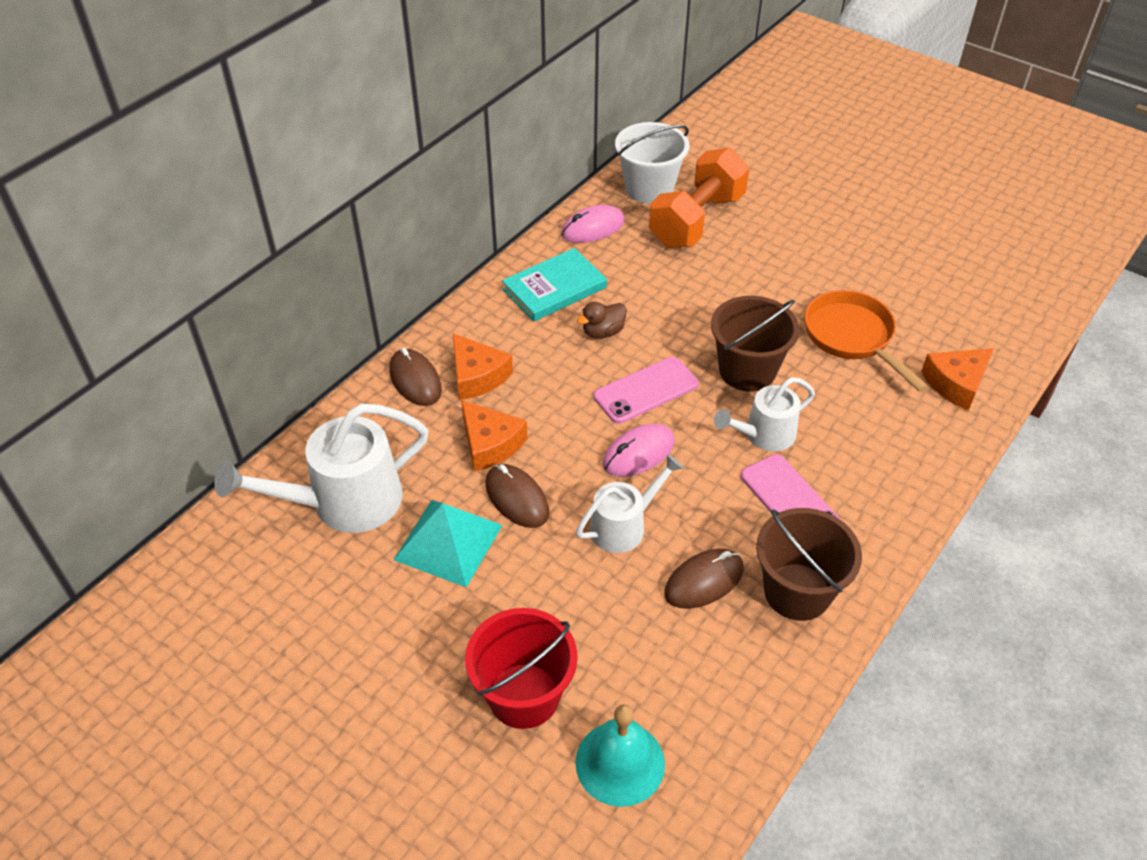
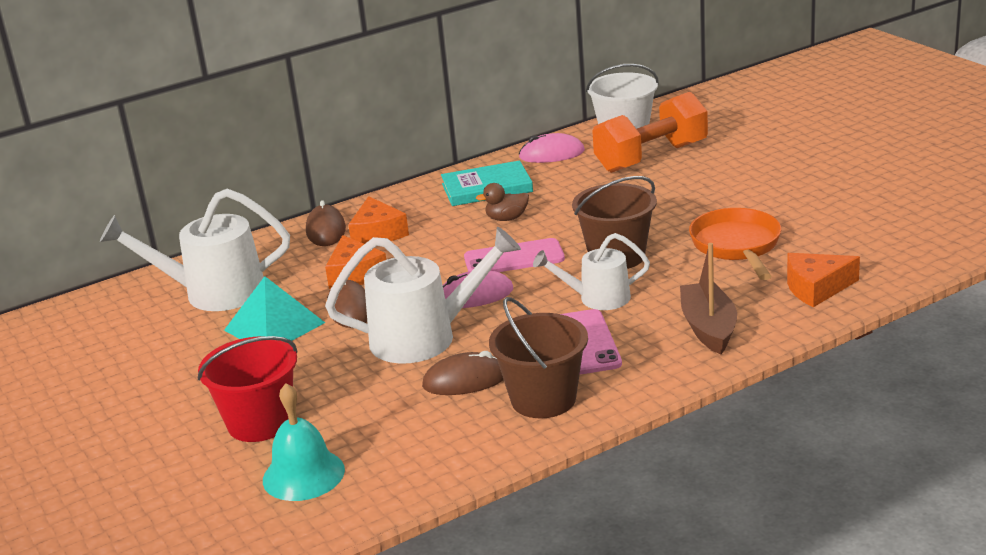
camera: 25 degrees right, 20 degrees down
white watering can [576,454,684,553] -> white watering can [325,227,521,364], size x1.66
none -> brown boat [680,243,737,354]

